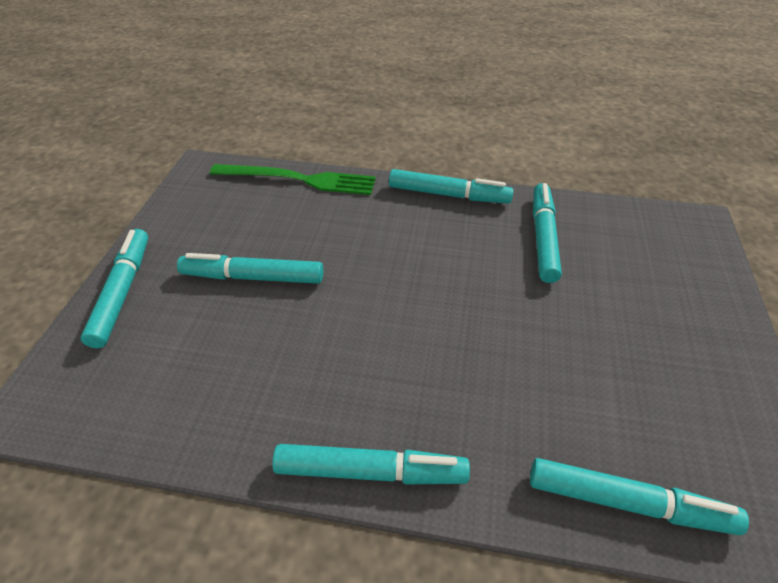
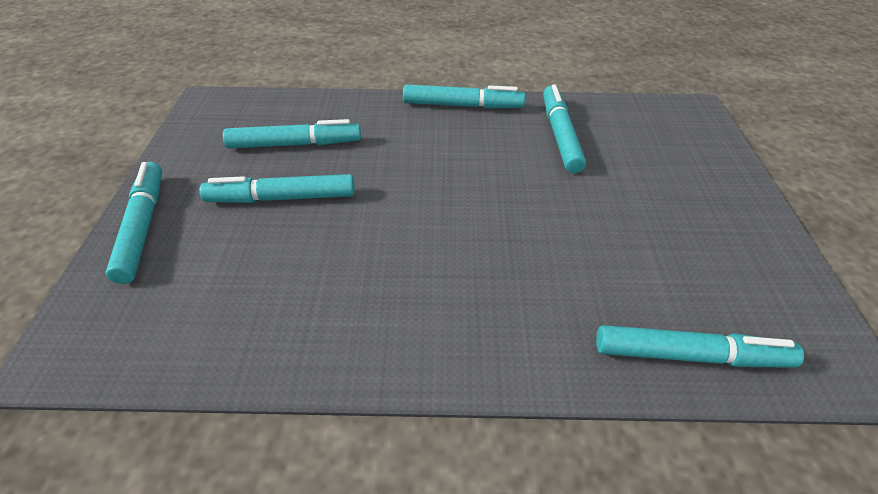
camera: 10 degrees left, 0 degrees up
green fork [210,164,376,195] -> none
turquoise marker [272,444,470,484] -> turquoise marker moved to [223,119,361,149]

